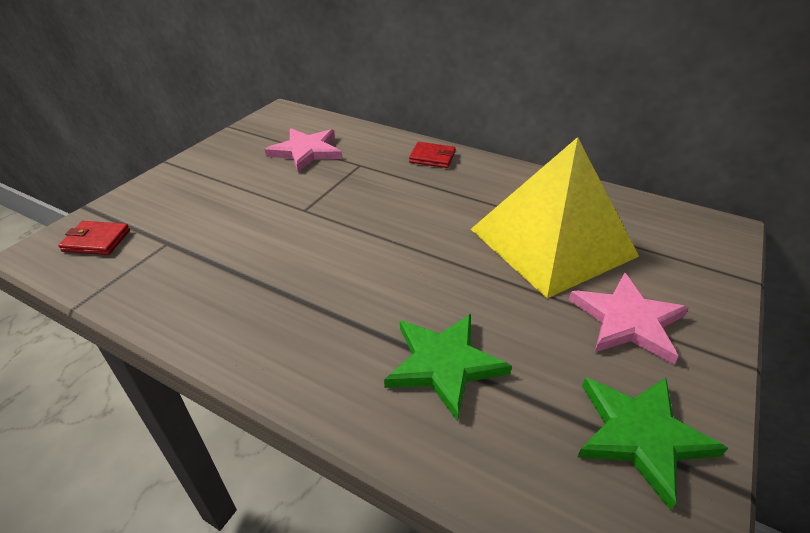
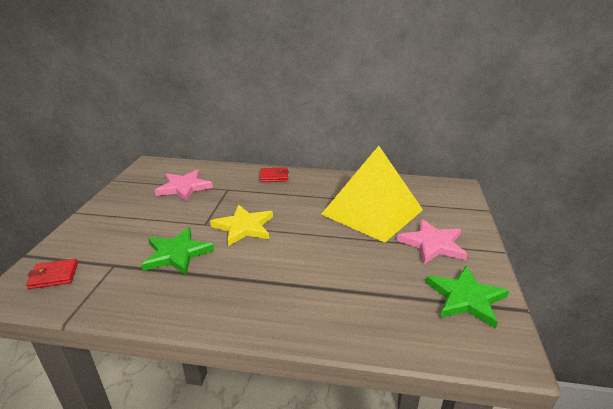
camera: 20 degrees left, 10 degrees down
green star [384,314,512,422] -> green star moved to [141,227,214,275]
none -> yellow star [210,205,273,246]

